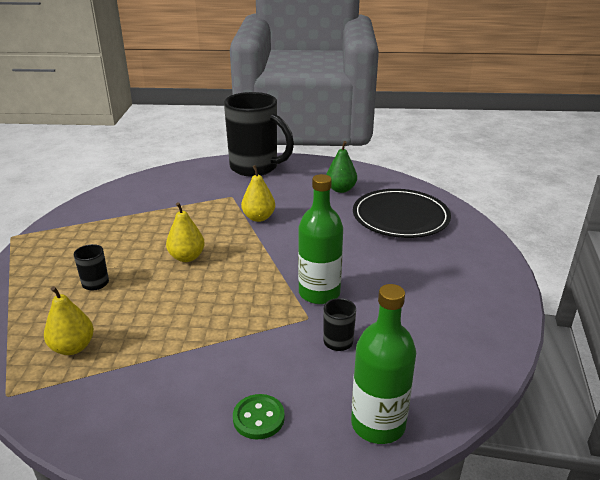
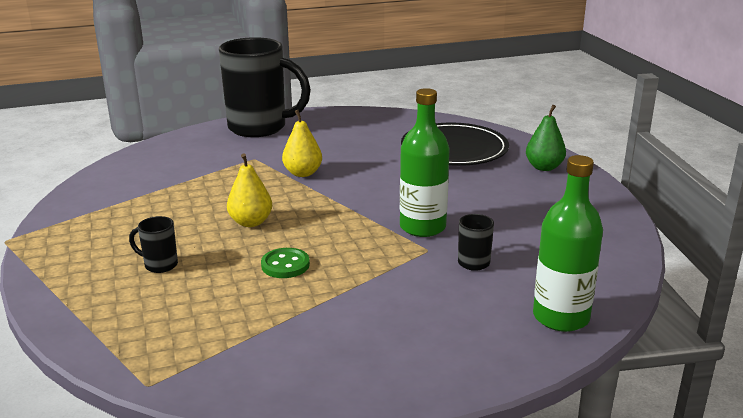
camera: 20 degrees left, 5 degrees down
yellow pear [44,286,94,355] -> none
green button [233,394,285,439] -> green button moved to [261,248,310,278]
green pear [326,141,357,193] -> green pear moved to [526,105,566,171]

